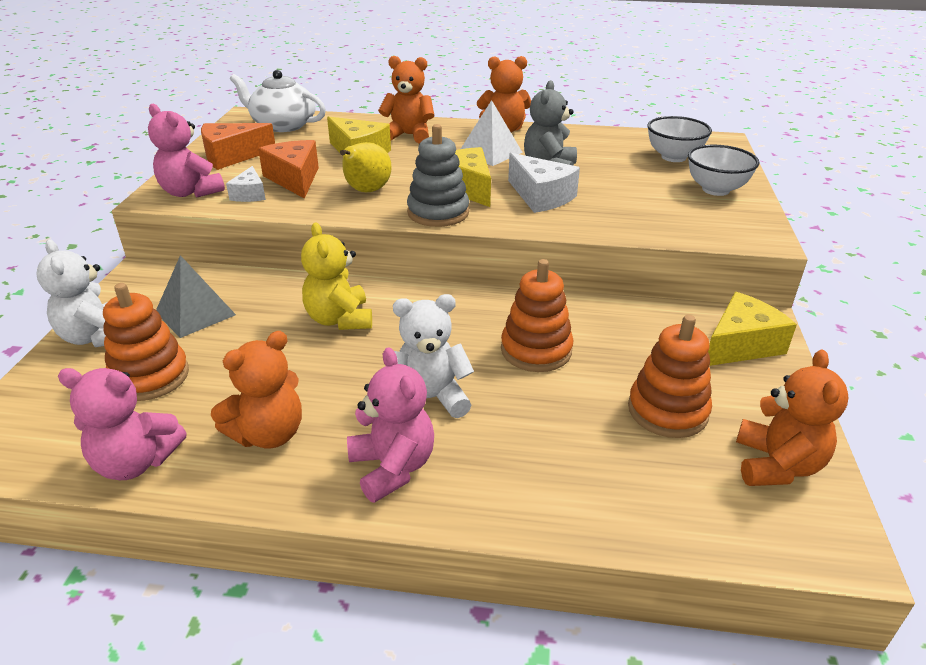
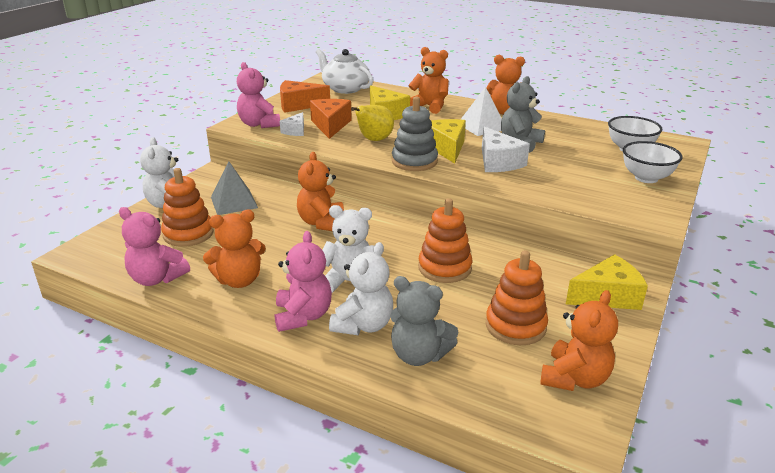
camera: 20 degrees right, 5 degrees down
yellow teddy bear [301,222,372,330] -> orange teddy bear [297,152,344,231]
none -> white teddy bear [329,242,393,335]
none -> grey teddy bear [390,276,459,366]

